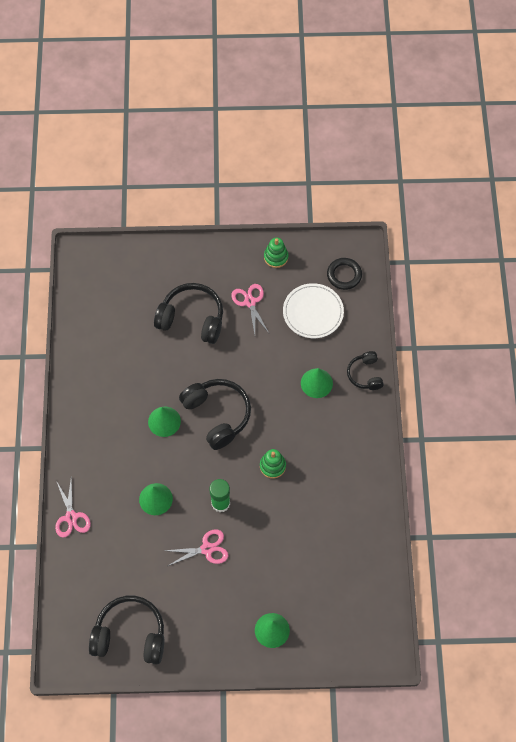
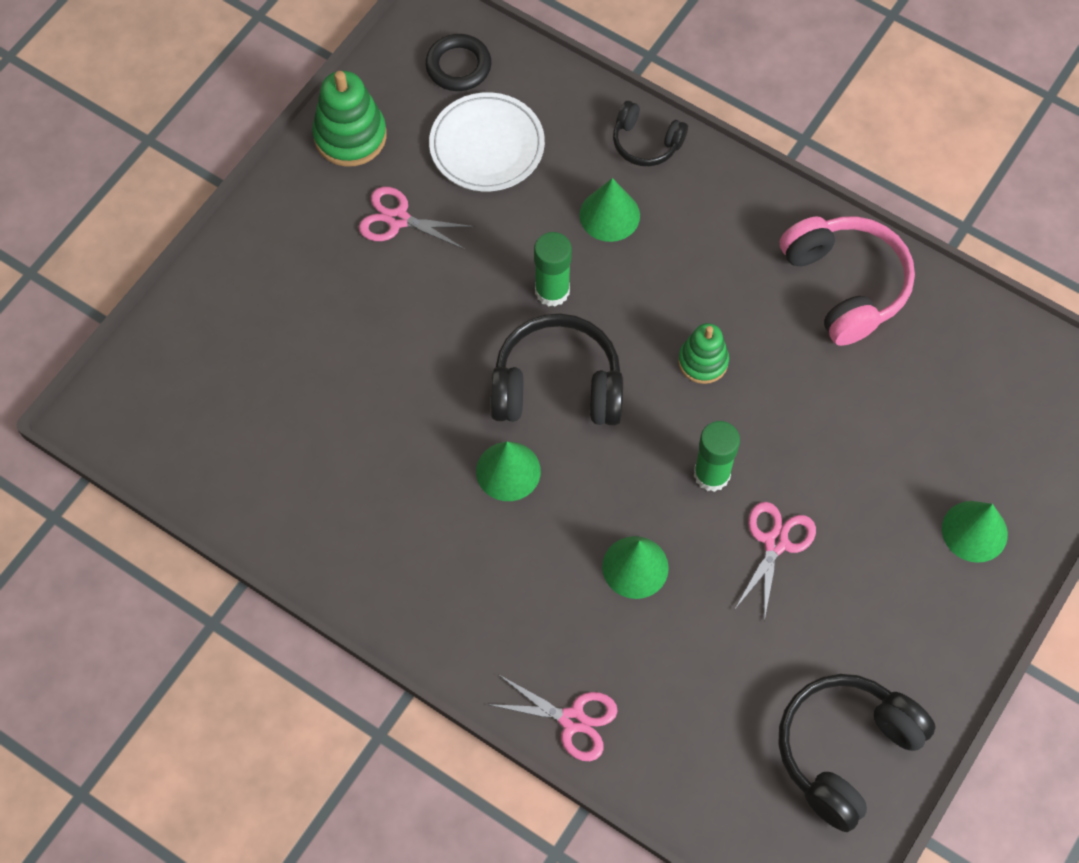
camera: 55 degrees left, 0 degrees up
black headphones [154,283,223,344] -> none
green stacking toy [264,238,288,268] -> green stacking toy [312,71,387,167], size x1.54
none -> green glue stick [534,232,572,307]
none -> pink headphones [780,216,915,346]

